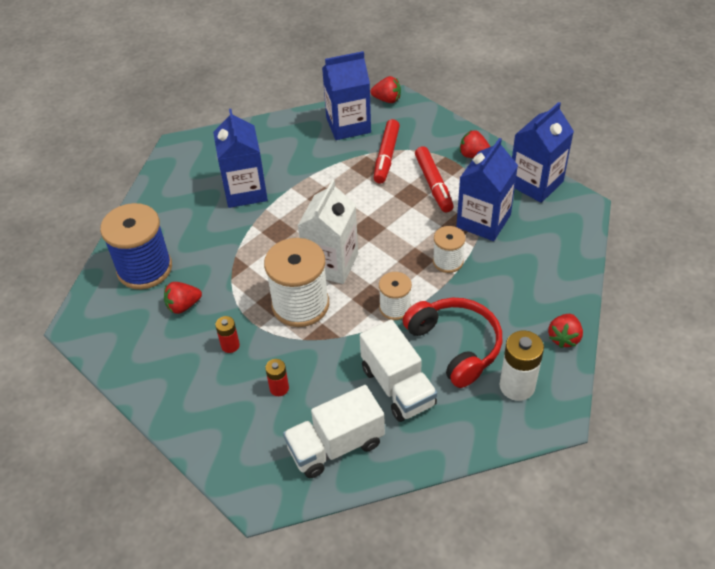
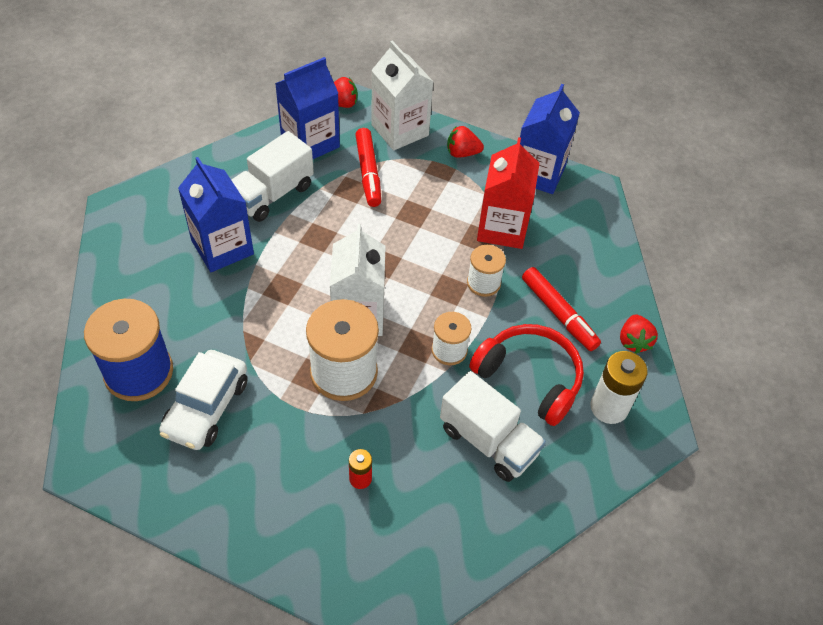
camera: 25 degrees left, 5 degrees up
red strawberry [164,282,202,314] -> white car [159,350,247,450]
red battery [215,316,240,353] -> none
white truck [283,385,385,478] -> white truck moved to [231,131,314,222]
red marker [415,146,454,212] -> red marker moved to [522,267,601,351]
blue carton [456,138,518,241] -> red carton [477,137,540,249]
none -> white carton [371,41,434,150]

